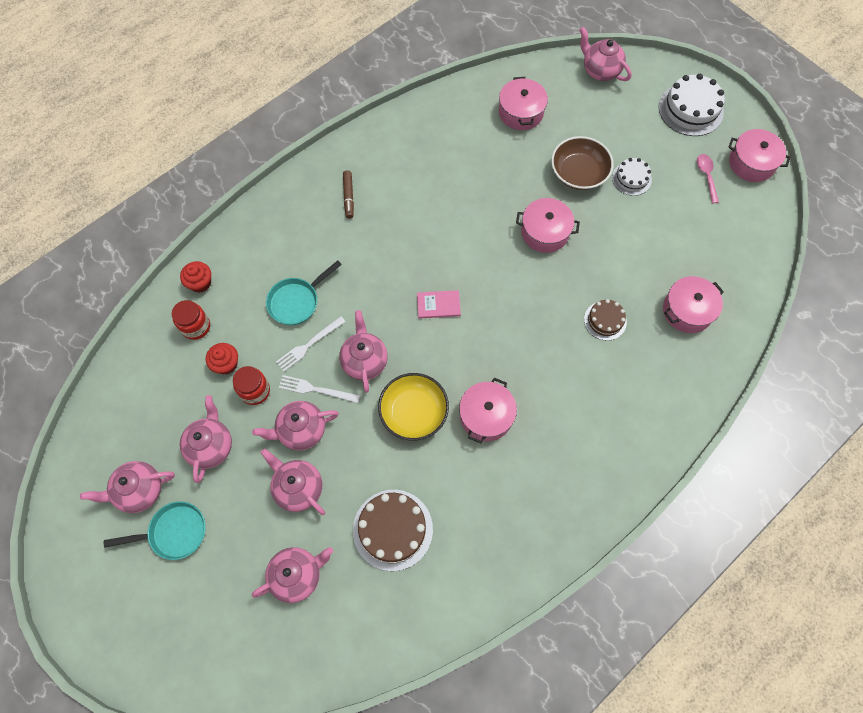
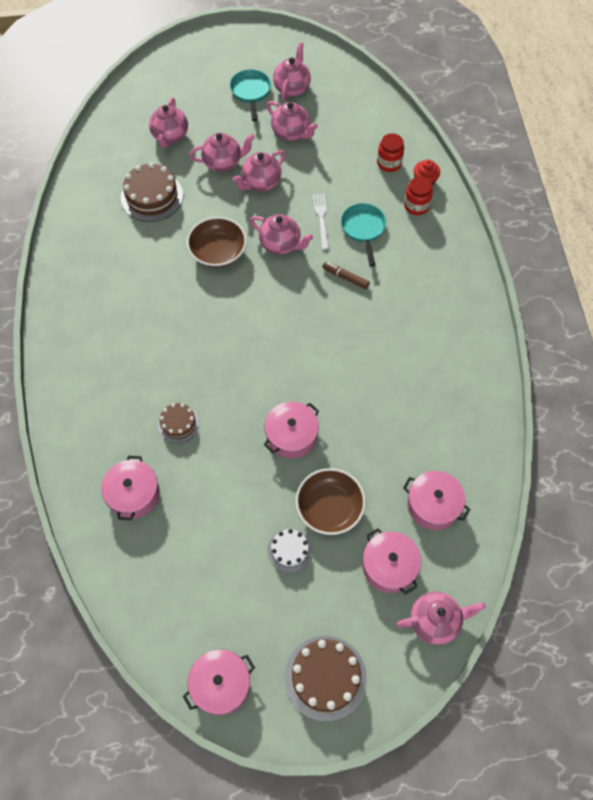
camera: 125 degrees right, 5 degrees down
turquoise pan [104,501,206,560] -> turquoise pan turned 150 degrees clockwise [230,69,271,122]
red cupcake [206,343,238,374] -> none
red jar [233,366,270,405] -> red jar moved to [404,176,433,215]
pink teapot [252,401,339,450] -> pink teapot turned 150 degrees counterclockwise [232,150,286,192]
white fork [279,375,360,403] -> none
brown marker [343,170,354,219] -> brown marker moved to [322,262,370,289]
yellow bowl [378,373,449,441] -> brown bowl [187,217,247,267]
pink book [417,290,461,319] -> none
pink pot [459,378,517,444] -> pink pot moved to [362,528,421,594]
white cake [659,74,725,136] -> brown cake [285,636,367,722]
pink spoon [697,154,719,203] -> none

